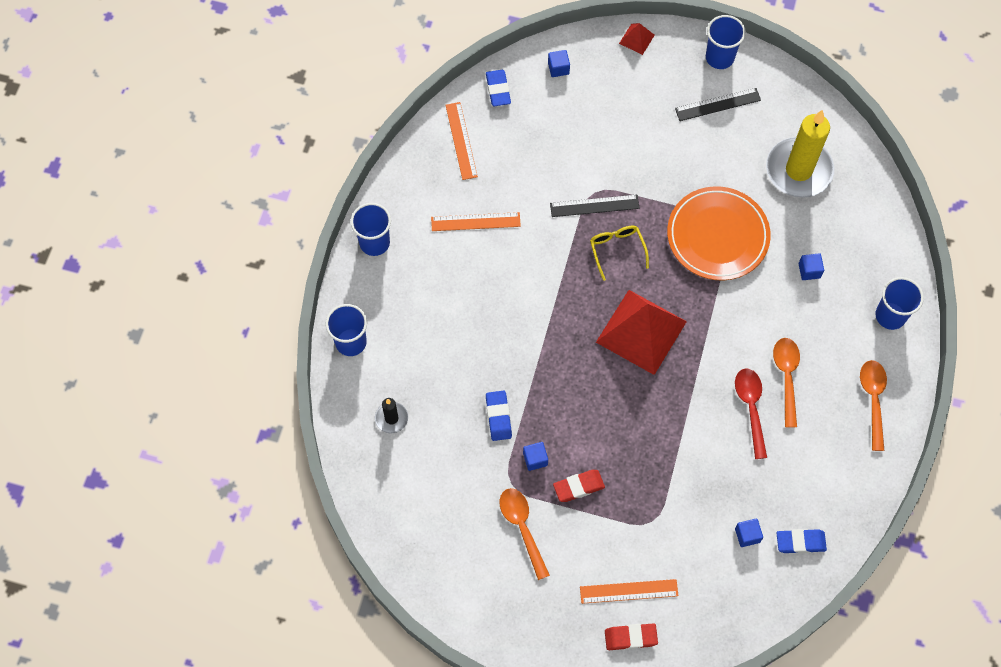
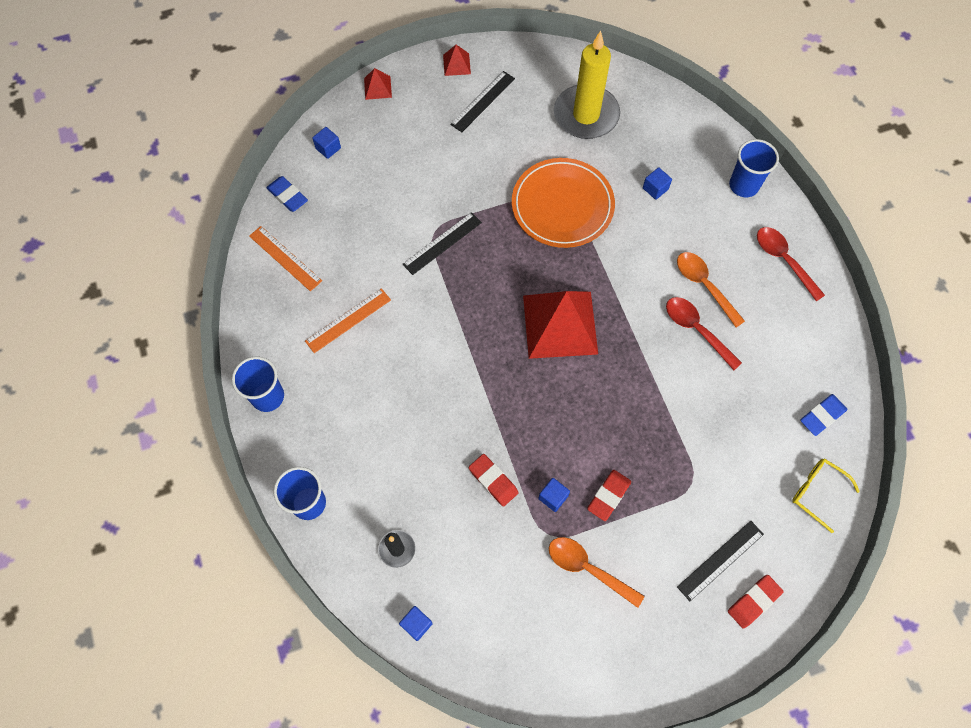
camera: 35 degrees left, 0 degrees up
blue eraser [486,391,512,441] -> red eraser [469,454,519,507]
orange ruler [580,579,678,604] -> black ruler [677,521,764,601]
yellow glasses [590,225,649,281] -> yellow glasses moved to [792,458,860,533]
blue cup [706,15,746,69] -> red pyramid [443,45,471,76]
blue cube [735,519,763,547] -> blue cube moved to [399,606,433,641]
orange spoon [860,360,887,451] -> red spoon [757,227,825,301]

